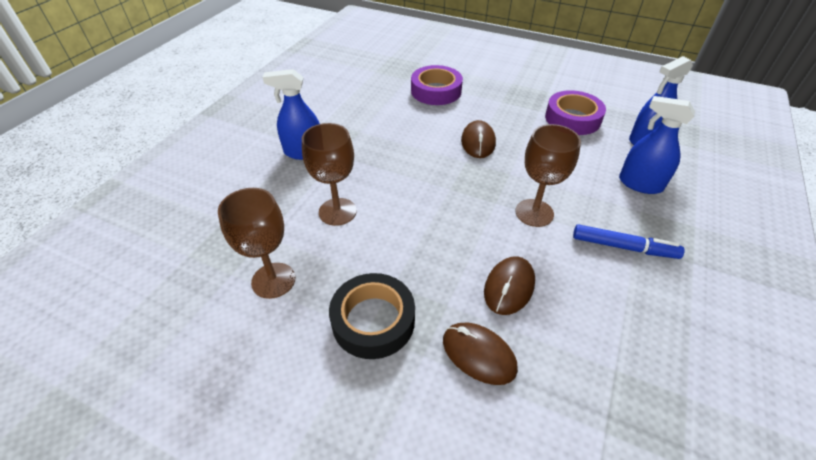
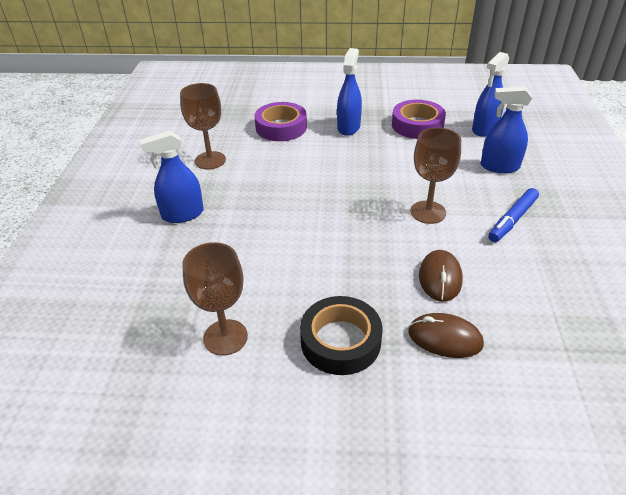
camera: 20 degrees left, 5 degrees down
brown goblet [302,123,357,226] -> brown goblet moved to [180,83,226,170]
brown mouse [461,120,496,158] -> none
blue marker [573,224,685,259] -> blue marker turned 135 degrees clockwise [488,188,539,242]
none -> blue spray bottle [337,48,362,136]

